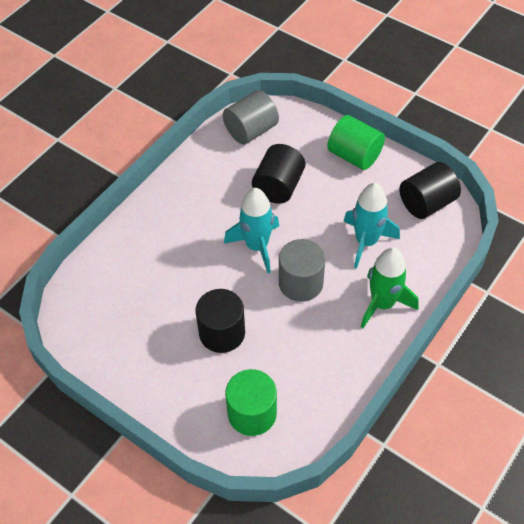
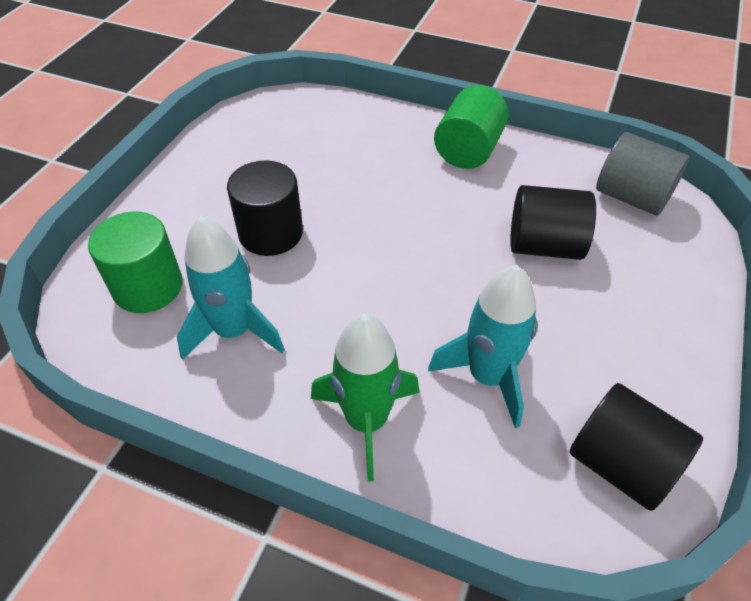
camera: 75 degrees right, 5 degrees down
turquoise rocket [224,188,279,273] -> turquoise rocket moved to [177,216,285,360]
grey cylinder [279,239,325,302] -> none
green cylinder [327,115,385,170] -> green cylinder moved to [434,85,509,169]

